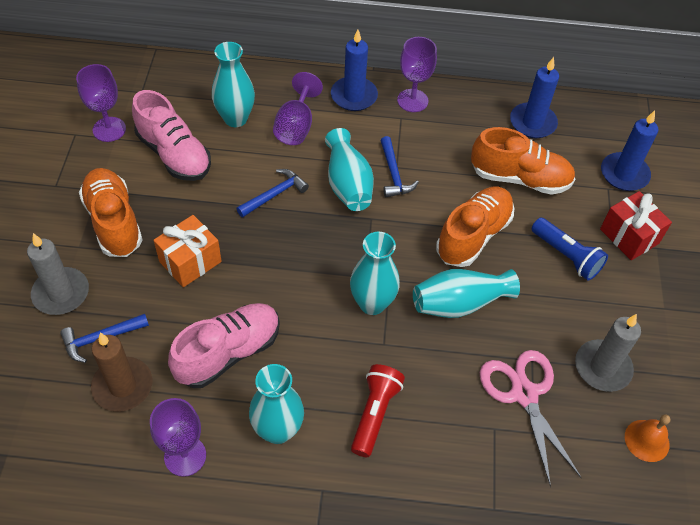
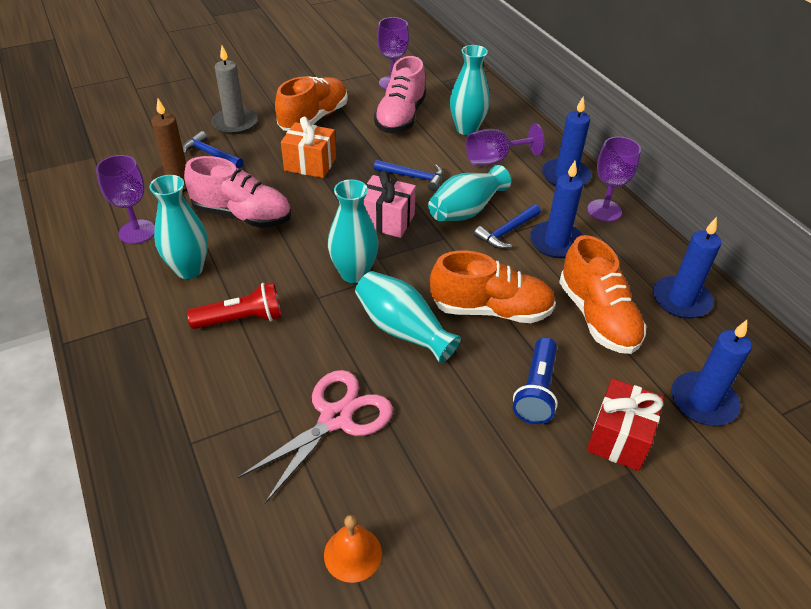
camera: 60 degrees right, 10 degrees down
grey candle [575,314,641,392] -> none
none -> pink gift [363,170,416,238]
none -> blue candle [530,161,583,258]

